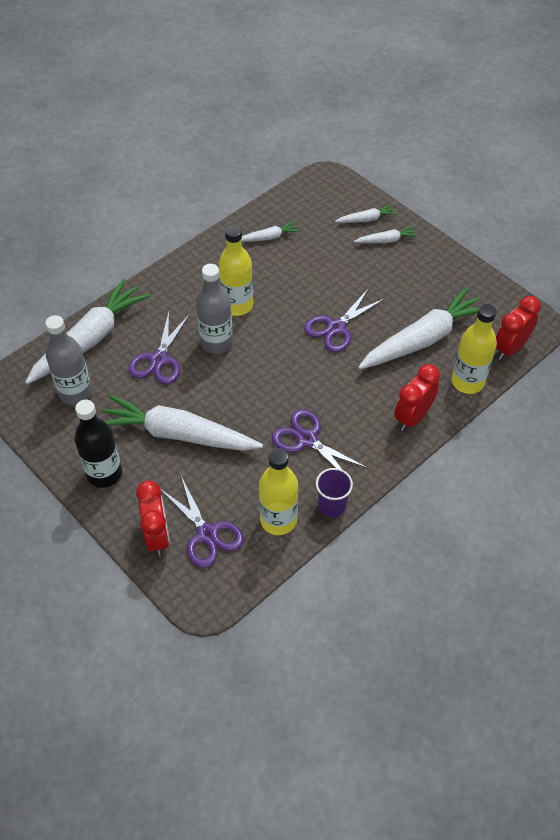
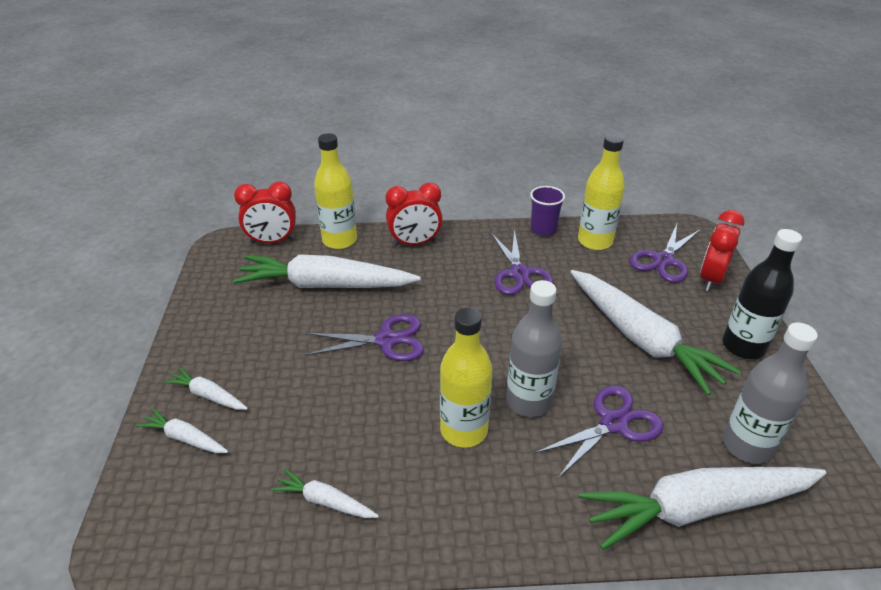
camera: 140 degrees left, 15 degrees down
purple scissors [161,476,244,568] -> purple scissors turned 150 degrees counterclockwise [629,224,701,283]

